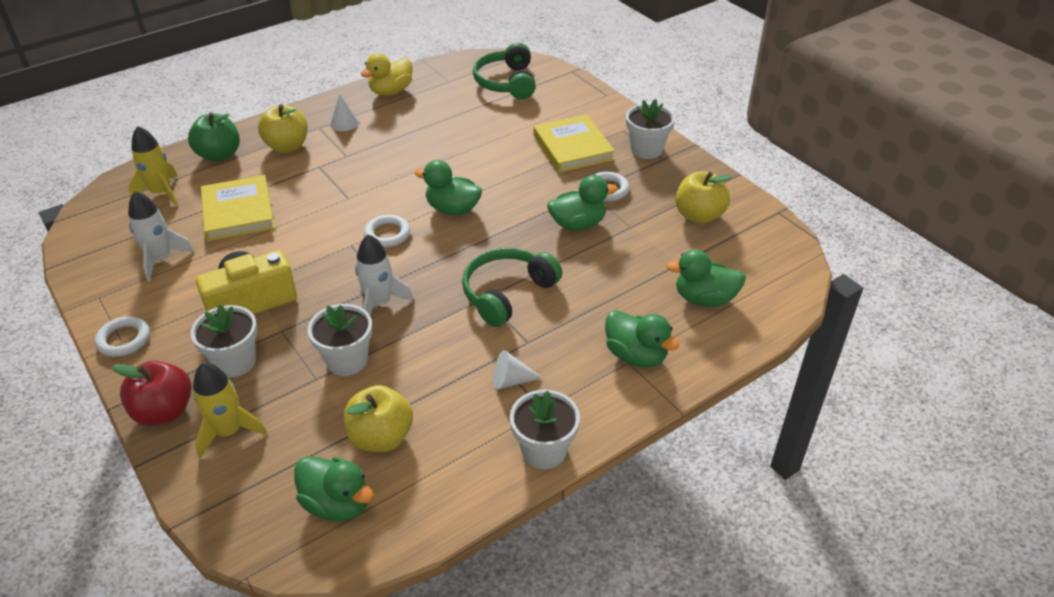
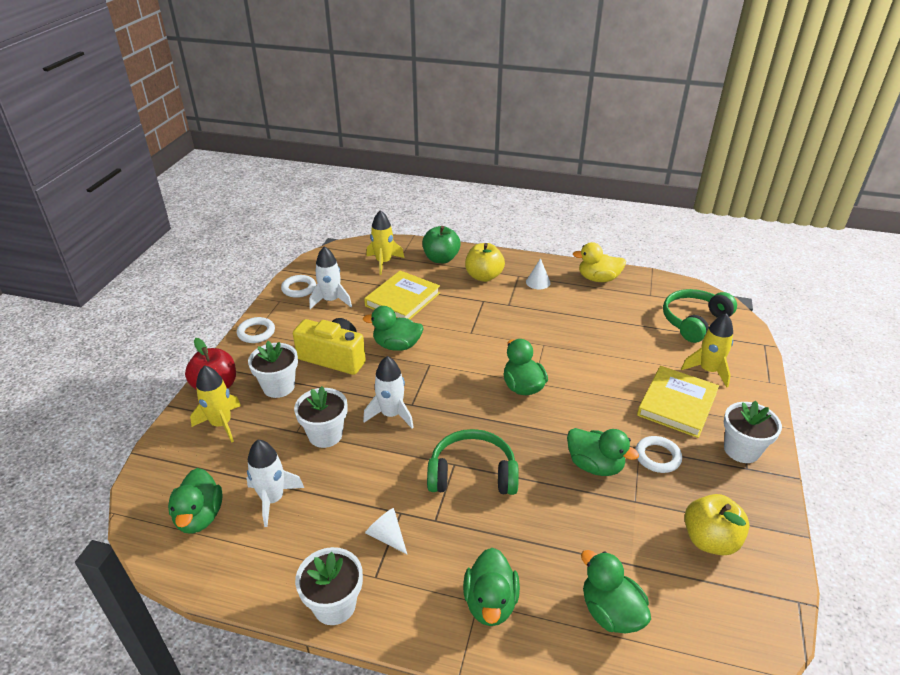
camera: 50 degrees right, 5 degrees down
yellow apple [344,385,413,452] -> white rocket [247,440,304,527]
white ring [364,215,410,248] -> white ring moved to [281,275,316,298]
none -> green duck [363,306,424,351]
none -> yellow rocket [681,313,733,387]

